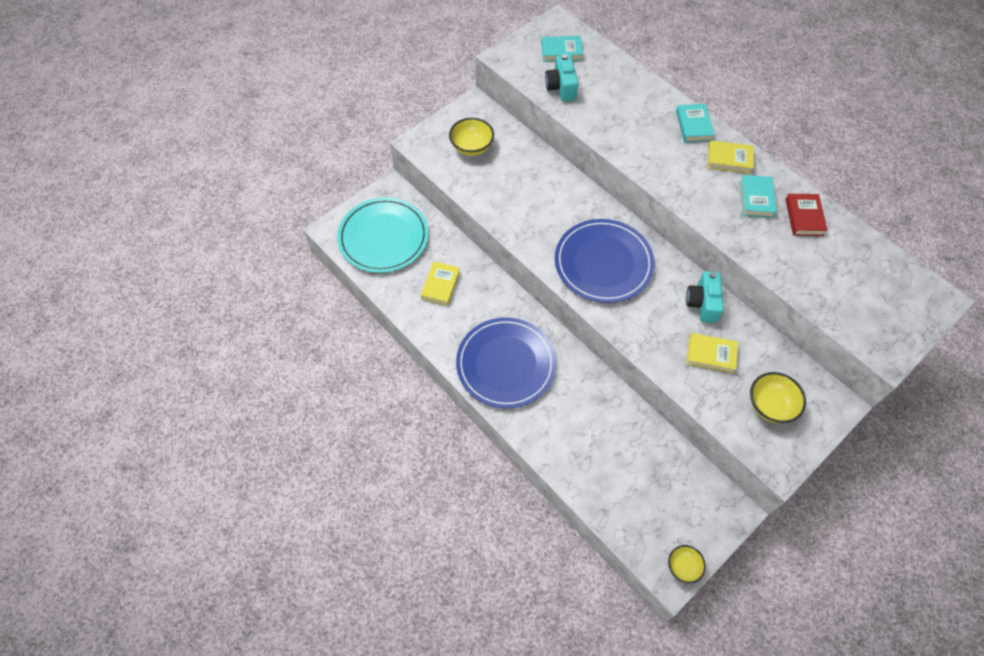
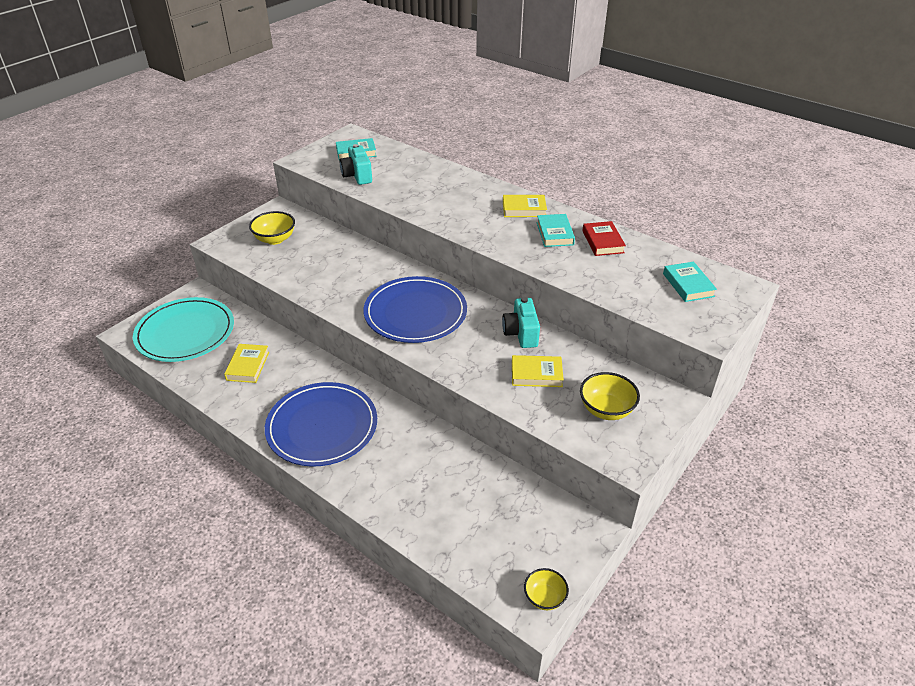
camera: 10 degrees left, 20 degrees down
turquoise book [676,104,715,143] -> turquoise book moved to [663,261,717,302]

